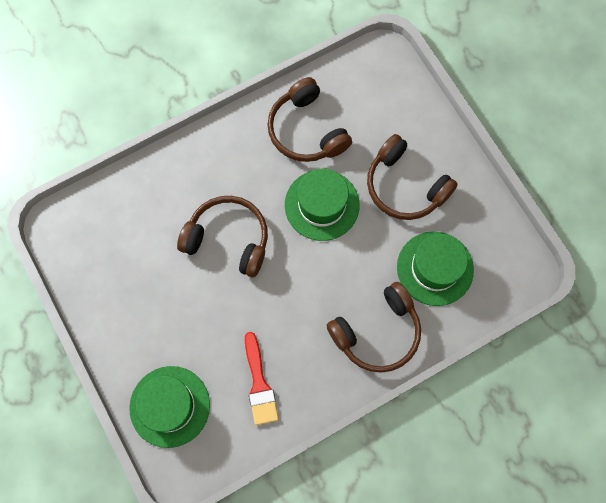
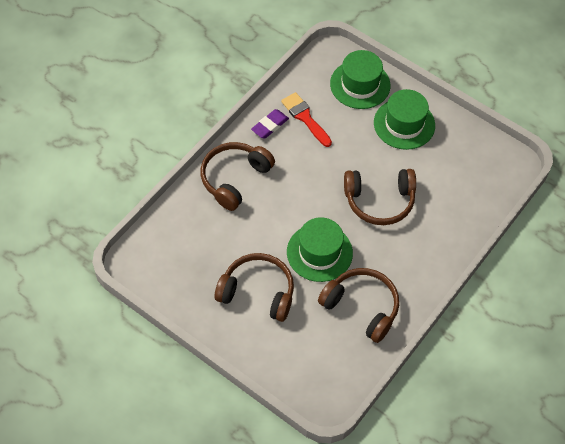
camera: 155 degrees right, 15 degrees down
green hat [397,231,474,306] -> green hat moved to [374,89,435,150]
none -> purple eraser [251,109,289,139]

